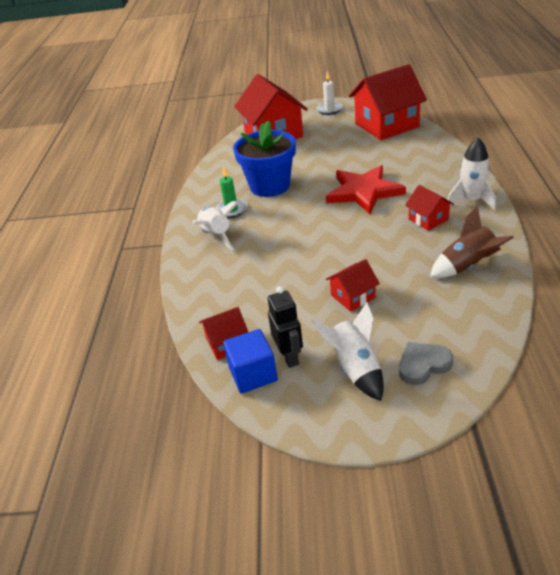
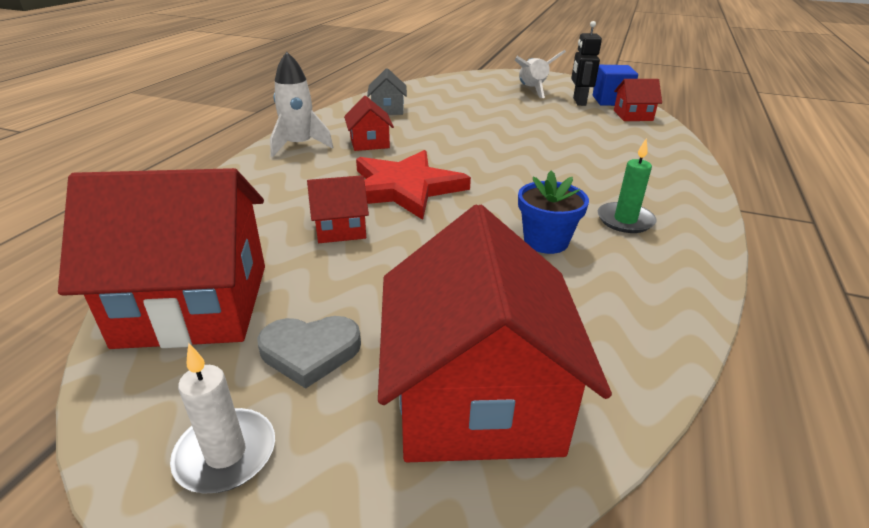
camera: 165 degrees left, 5 degrees down
white rocket [193,201,239,250] -> none
blue flower pot [233,120,296,197] -> blue flower pot [518,170,589,254], size x0.57
red house [326,259,380,312] -> red house moved to [307,175,369,243]
grey heart [399,342,453,385] -> grey heart moved to [257,316,361,389]
brown rocket [430,206,514,278] -> grey house [367,68,407,115]

